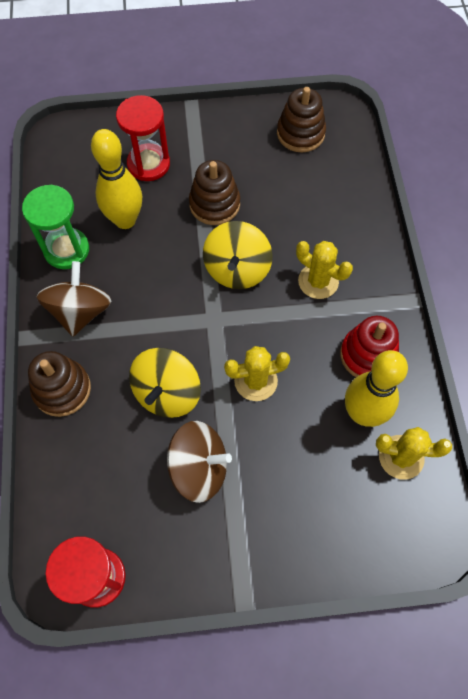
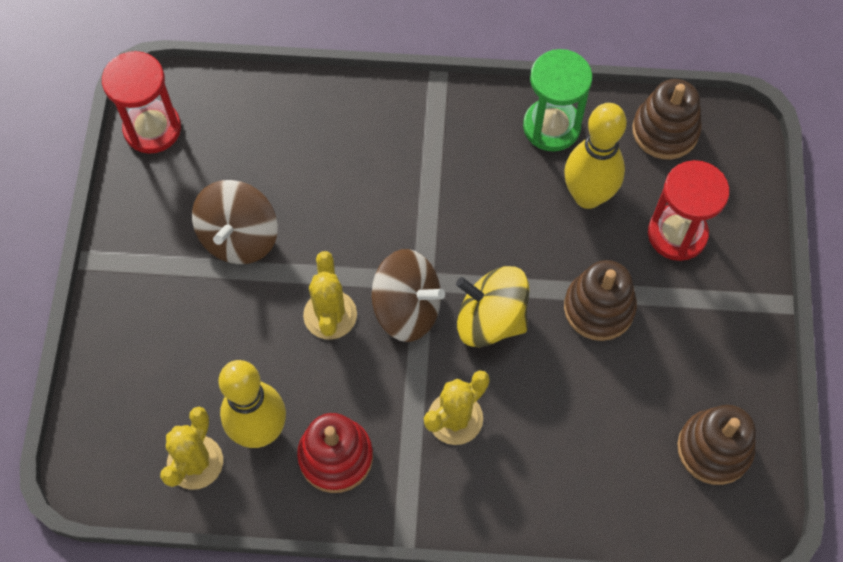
camera: 100 degrees right, 0 degrees up
brown stacking toy [28,351,91,417] -> brown stacking toy moved to [632,79,701,159]
brown spinning top [37,261,111,336] -> brown spinning top moved to [371,249,445,342]
yellow spinning top [129,348,201,418] -> none

